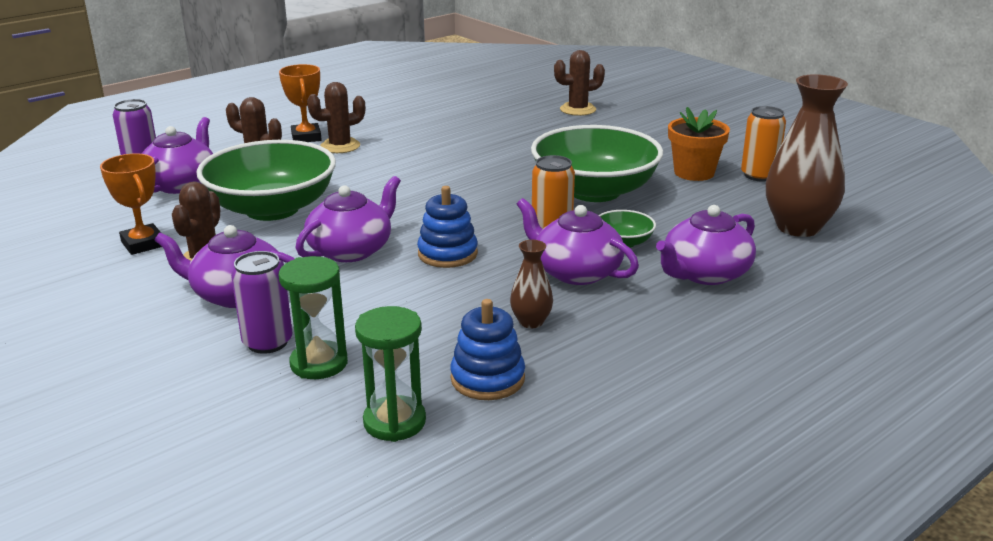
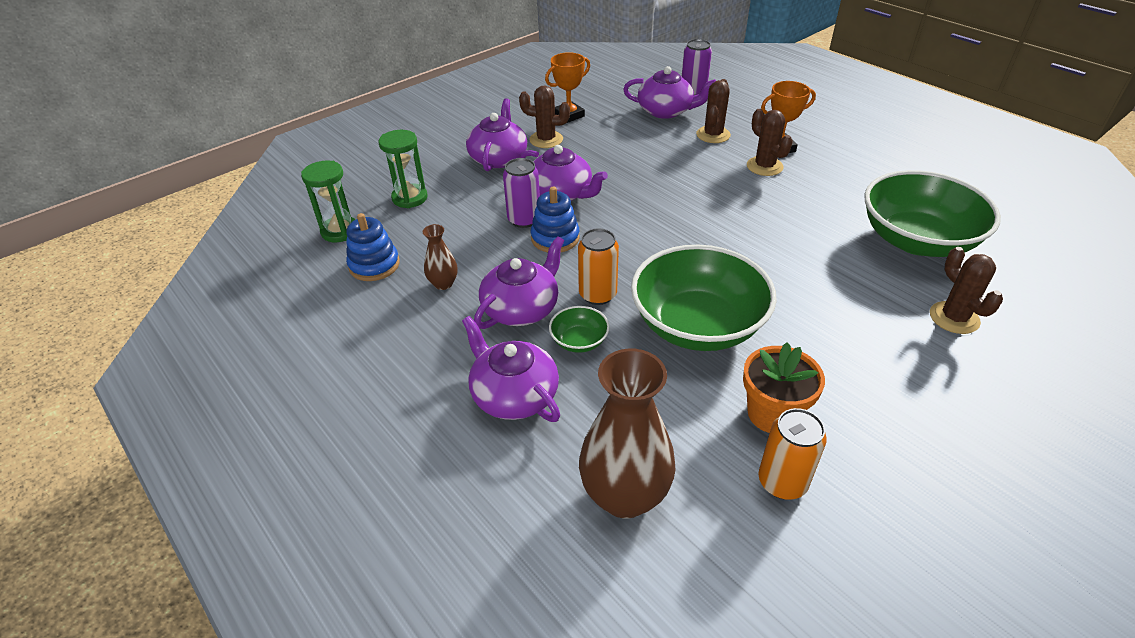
camera: 90 degrees right, 15 degrees up
green bowl [196,140,336,221] -> green bowl moved to [864,170,1001,257]
purple can [231,251,293,354] -> purple can moved to [503,158,540,228]

